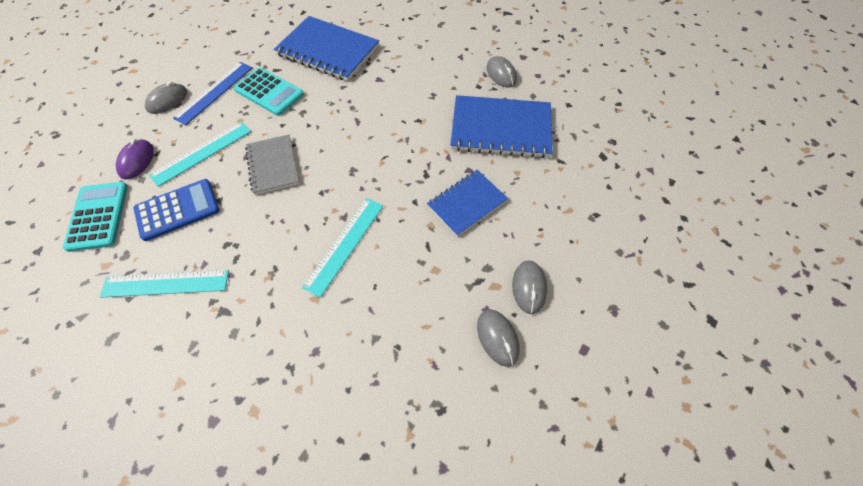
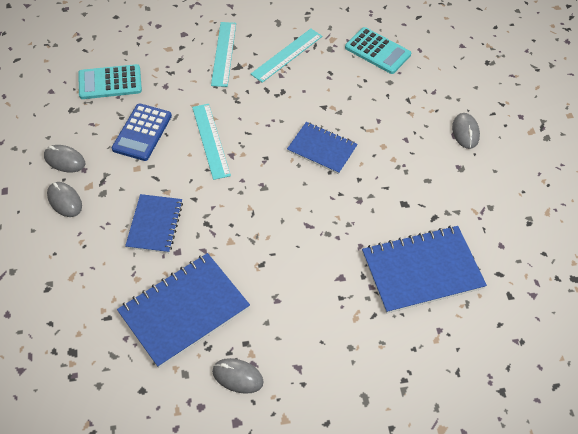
camera: 135 degrees right, 5 degrees down
purple mouse [116,139,154,179] -> none
blue calculator [134,179,219,241] -> blue calculator moved to [112,103,172,161]
turquoise ruler [149,122,251,187] -> turquoise ruler moved to [211,22,236,87]
blue ruler [173,62,252,125] -> none
turquoise calculator [234,67,304,116] -> turquoise calculator moved to [78,64,142,99]
grey notebook [245,135,300,195] -> blue notebook [287,122,358,174]

